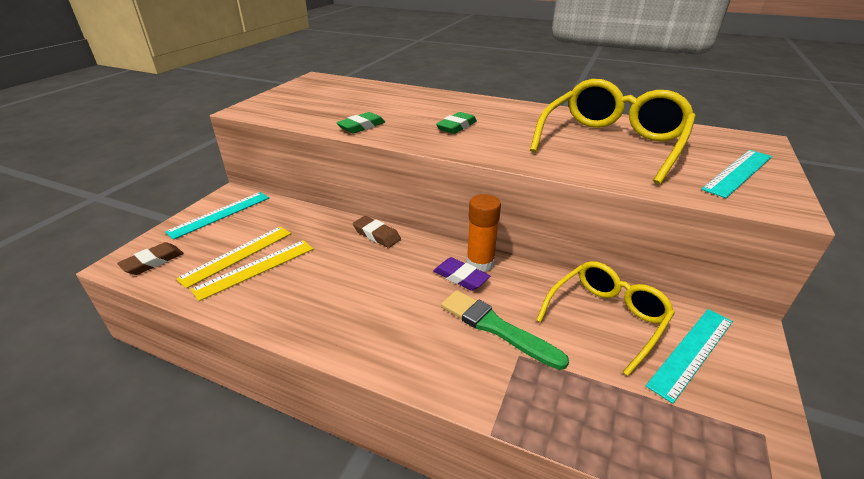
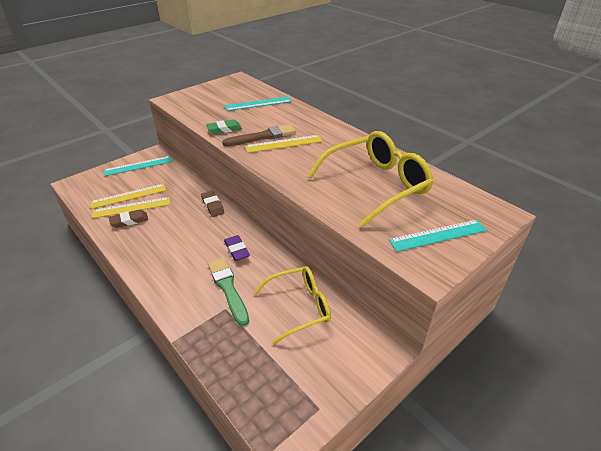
camera: 25 degrees right, 5 degrees up
brown eraser [117,242,184,275] -> brown eraser moved to [109,209,148,228]
green eraser [436,112,477,134] -> yellow ruler [245,135,323,153]
orange glue stick [466,194,501,272] -> none
turquoise ruler [646,309,733,404] -> turquoise ruler moved to [224,97,292,111]
none -> brown brush [222,124,296,146]

